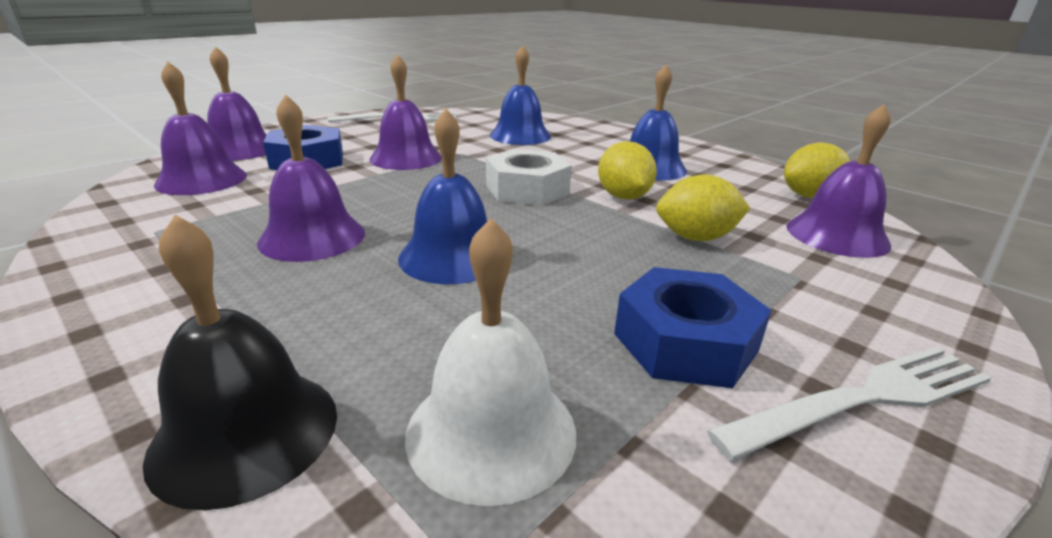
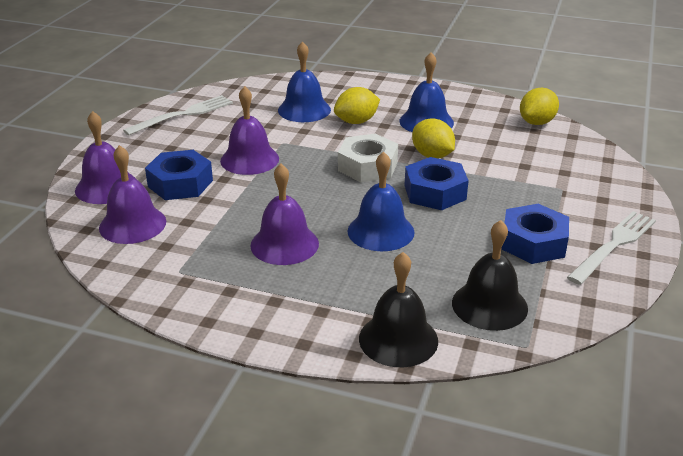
camera: 25 degrees left, 5 degrees up
white bell [405,218,576,506] -> black bell [452,220,528,331]
yellow lemon [656,174,750,241] -> yellow lemon moved to [334,87,380,124]
purple bell [786,104,891,258] -> none
none -> blue nut [404,157,469,210]

